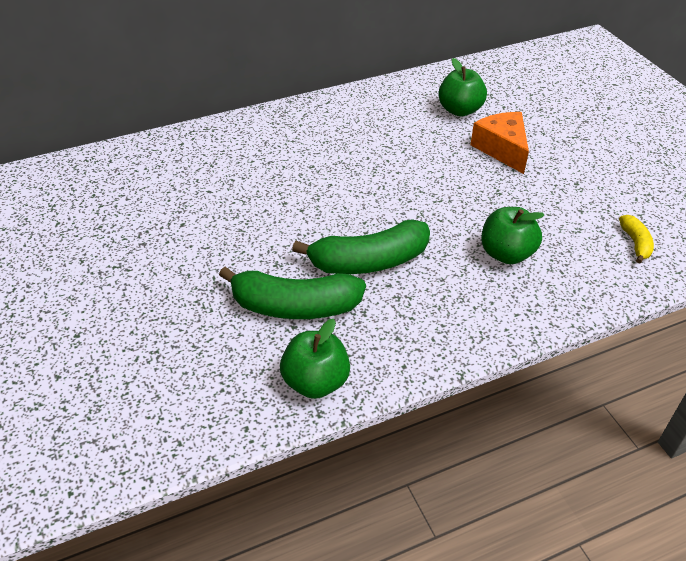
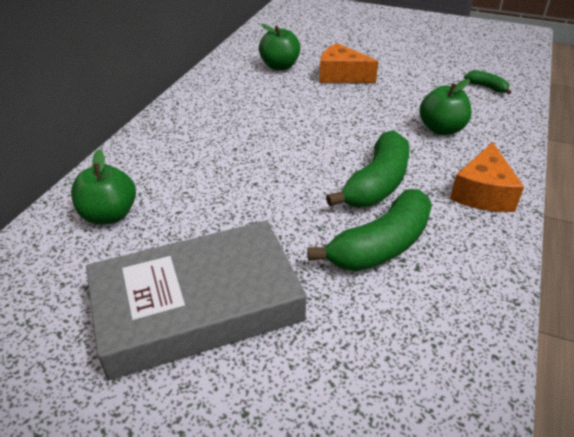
camera: 45 degrees left, 5 degrees down
green apple [280,319,350,399] -> green apple moved to [71,150,136,224]
yellow banana [619,215,654,264] -> green banana [464,70,511,94]
none -> grey book [86,220,307,380]
none -> orange cheese [450,142,524,212]

